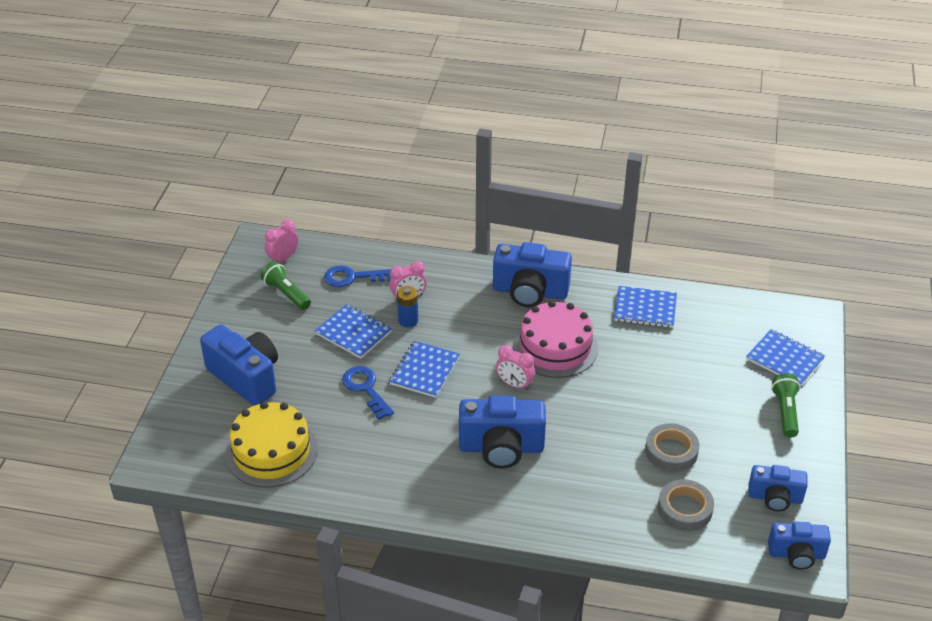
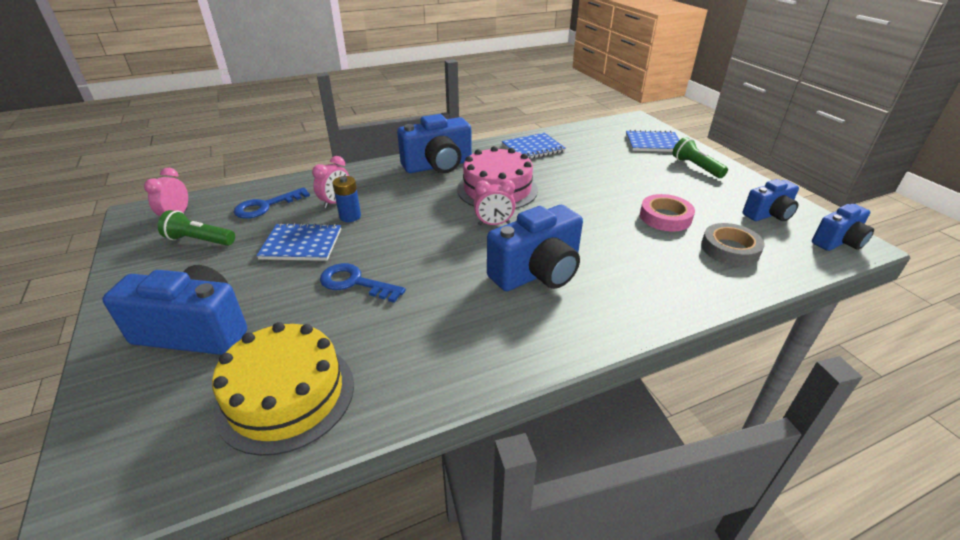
camera: 35 degrees left, 5 degrees down
blue notebook [389,341,460,398] -> none
grey tape [645,423,699,472] -> pink tape [640,194,695,232]

